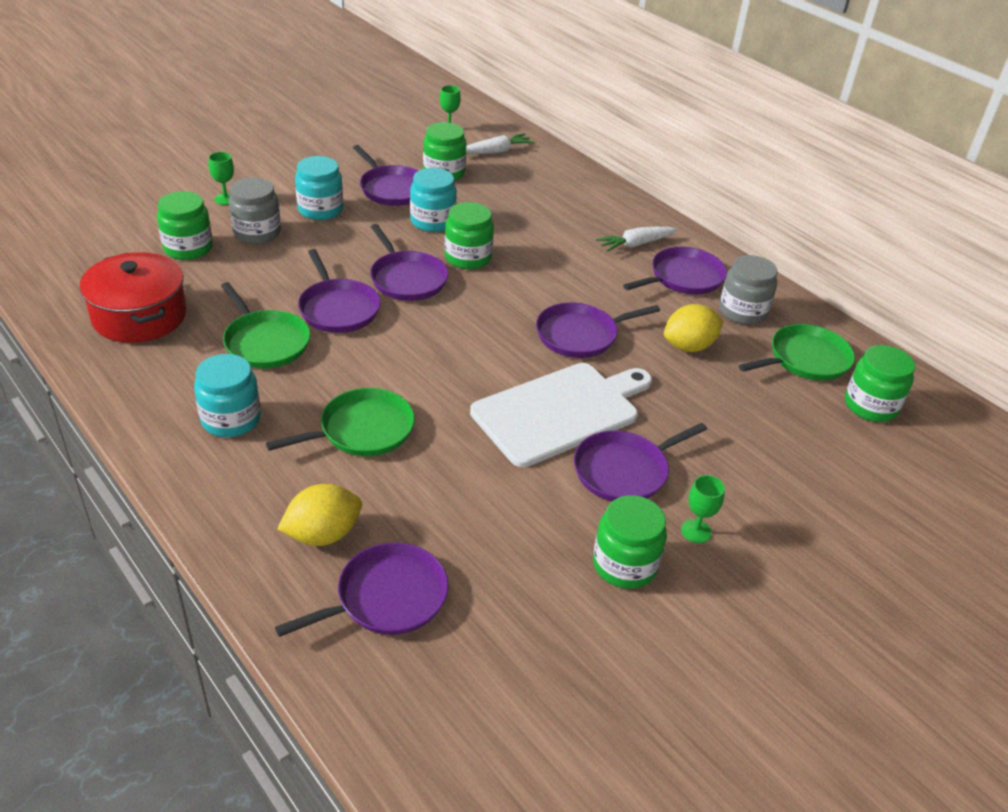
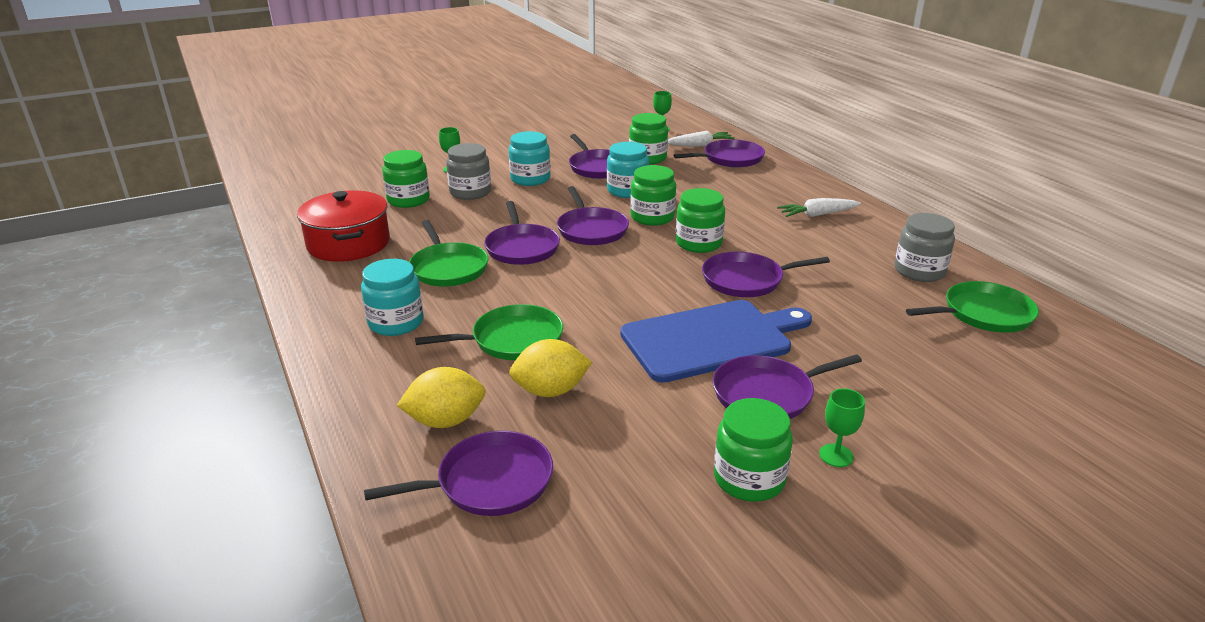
camera: 15 degrees right, 10 degrees down
white cutting board [470,363,652,467] -> blue cutting board [620,300,812,383]
purple pan [623,247,727,295] -> purple pan moved to [673,139,765,168]
yellow lemon [664,304,723,352] -> yellow lemon moved to [509,339,592,397]
green jar [845,345,915,422] -> green jar moved to [676,188,725,253]

